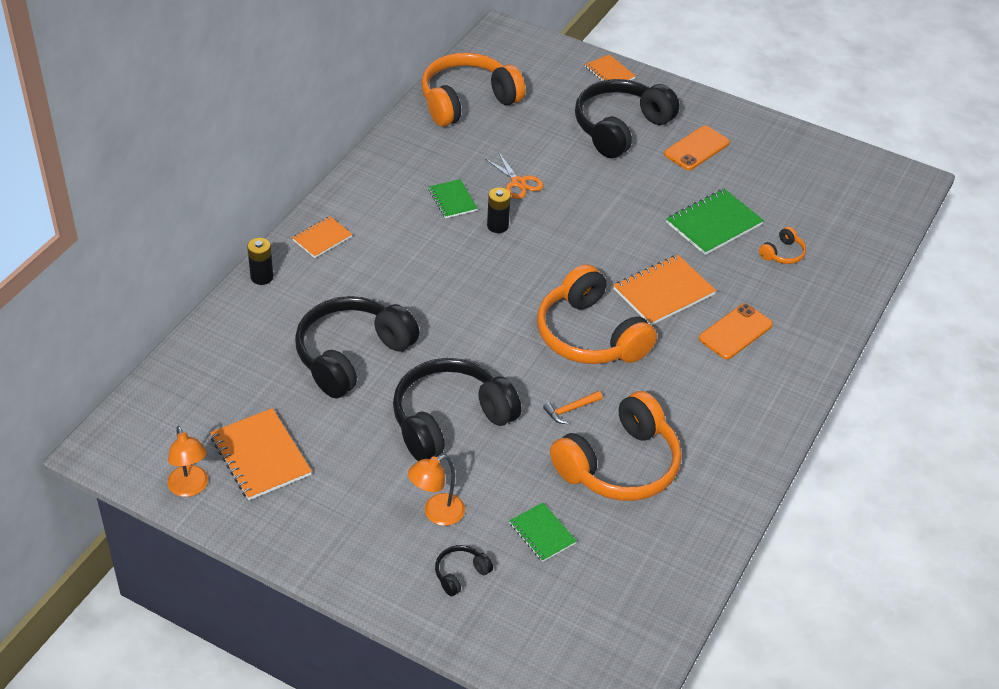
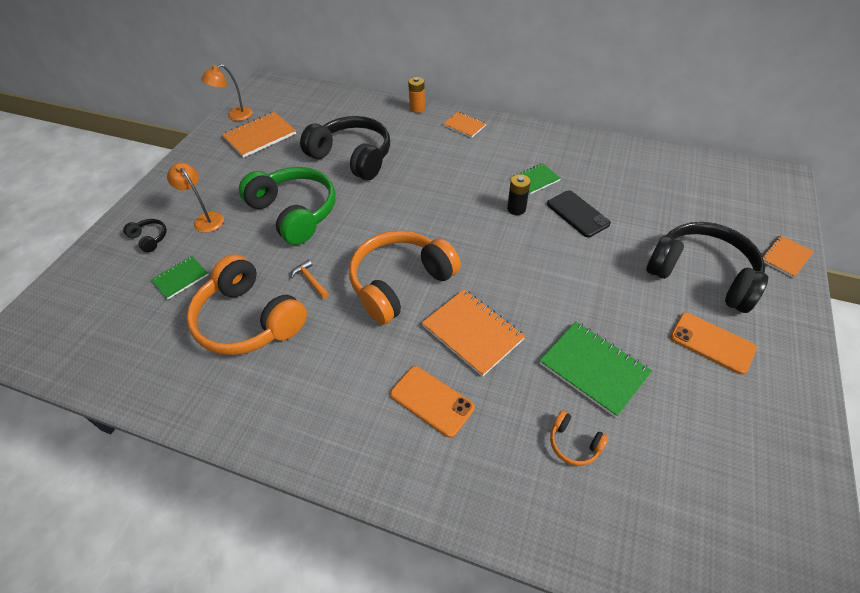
camera: 85 degrees right, 5 degrees up
black battery [247,238,273,285] -> orange battery [408,77,425,113]
black headphones [393,358,522,461] -> green headphones [239,167,336,245]
orange headphones [421,53,525,126] -> none
orange scissors [484,152,544,199] -> black phone [547,190,611,237]

